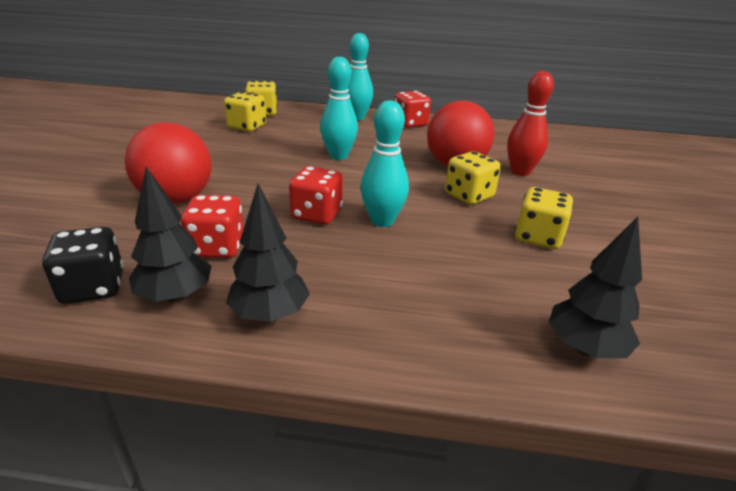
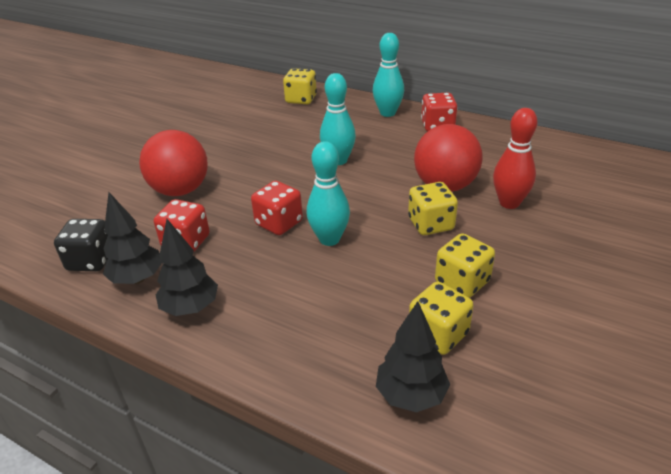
camera: 25 degrees right, 5 degrees up
yellow dice [224,92,266,132] -> yellow dice moved to [409,282,473,355]

